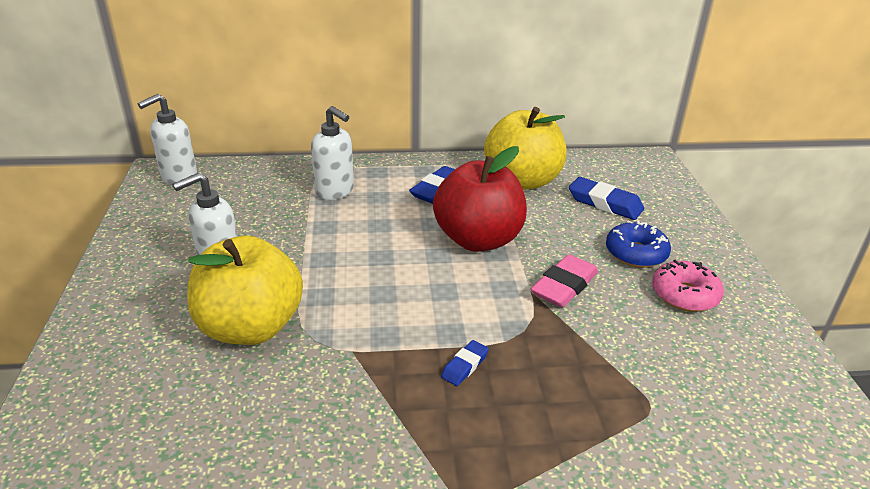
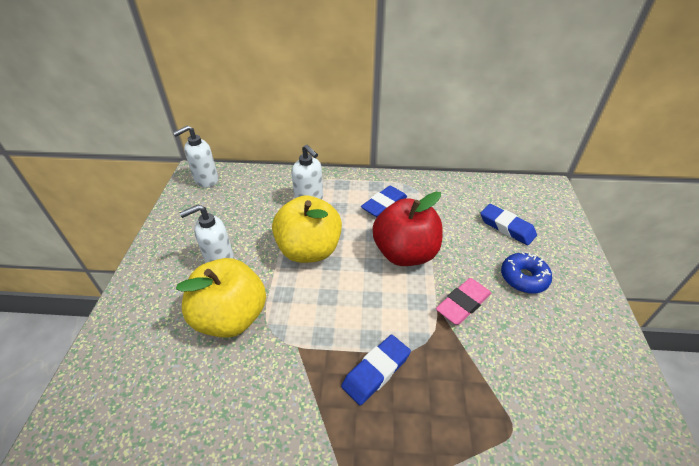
camera: 10 degrees right, 10 degrees up
blue eraser [441,340,489,386] -> blue eraser [341,335,411,405], size x1.79
yellow apple [484,107,566,190] -> yellow apple moved to [272,195,342,263]
pink donut [652,259,724,312] -> none

